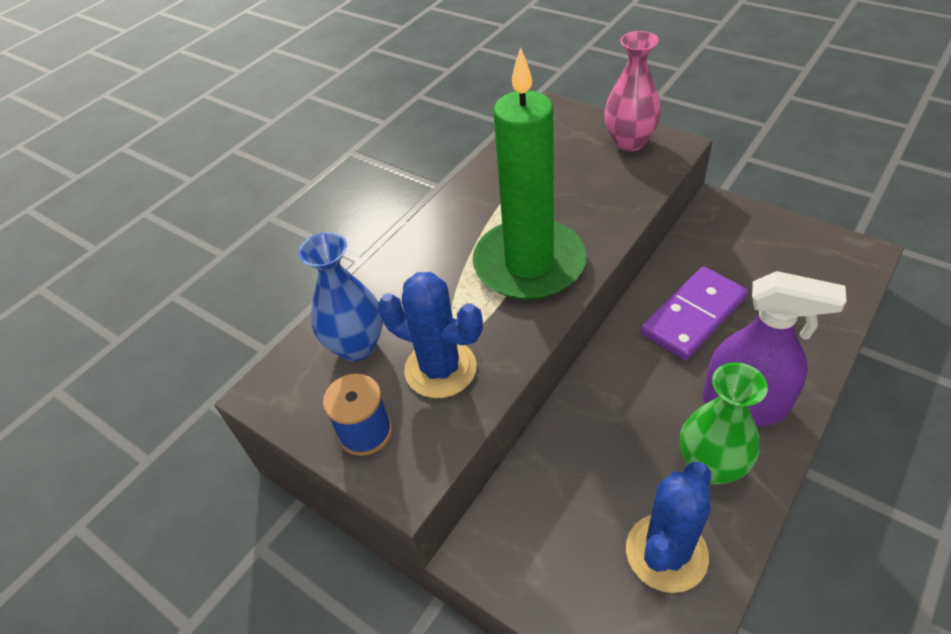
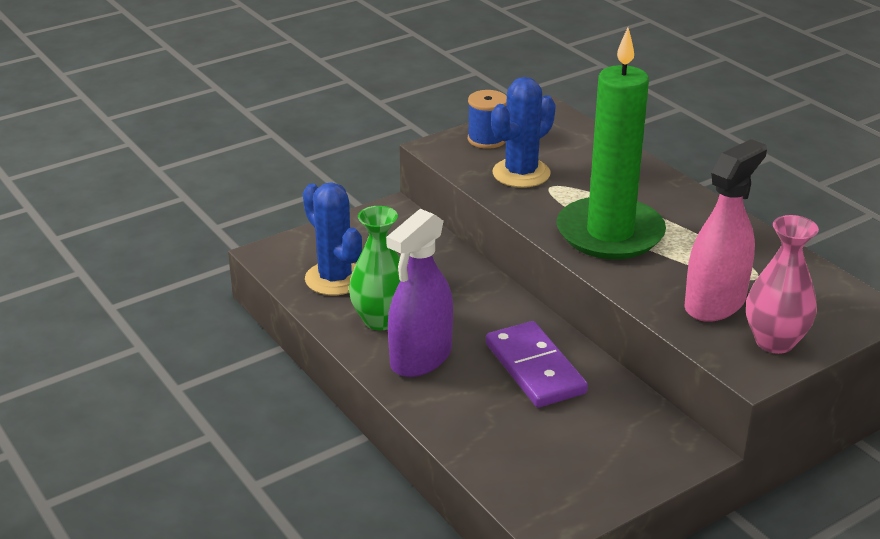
camera: 105 degrees right, 15 degrees down
blue vase [298,232,383,361] -> none
none -> pink spray bottle [685,139,767,322]

